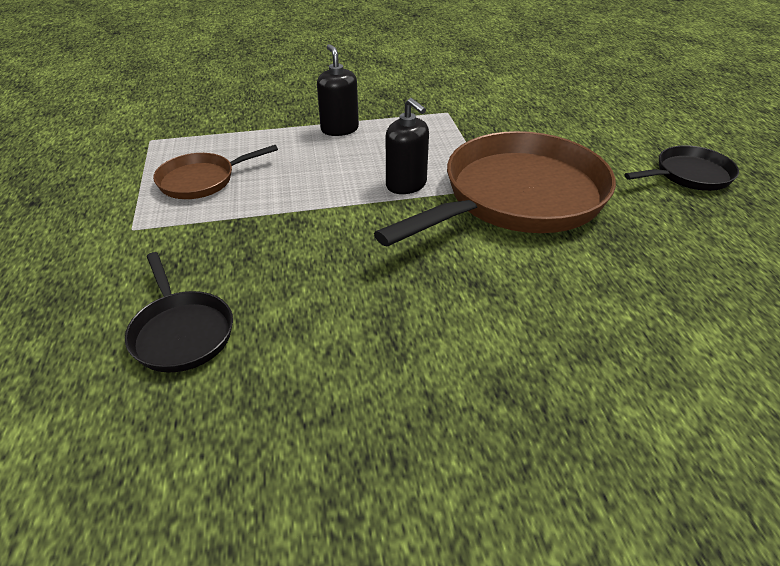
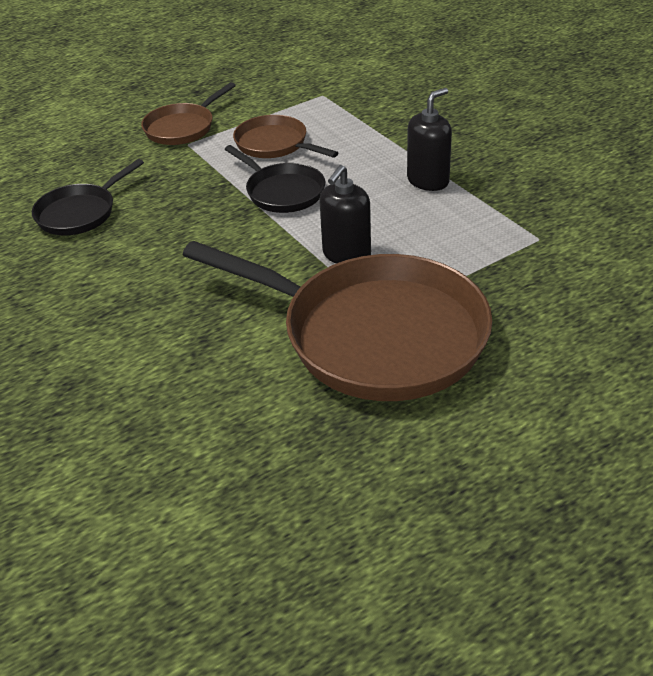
camera: 70 degrees right, 0 degrees up
black pan [624,145,739,191] -> black pan moved to [225,145,325,213]
none -> brown pan [141,82,236,145]

